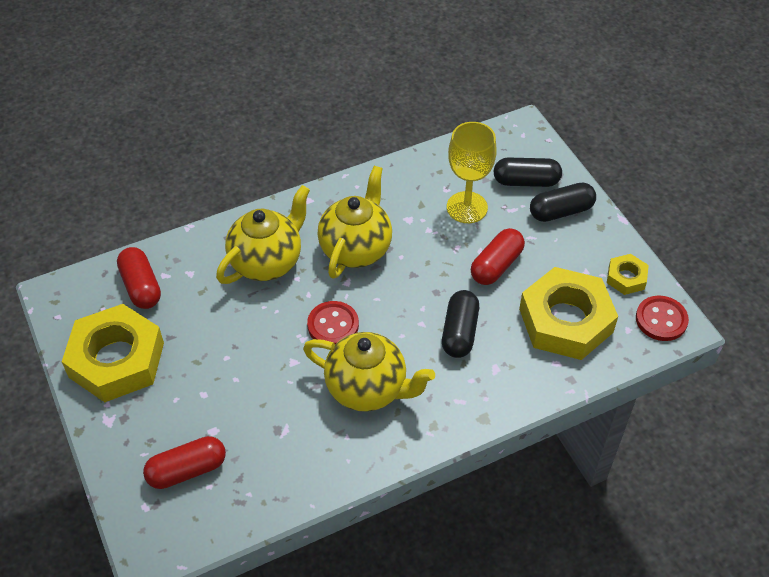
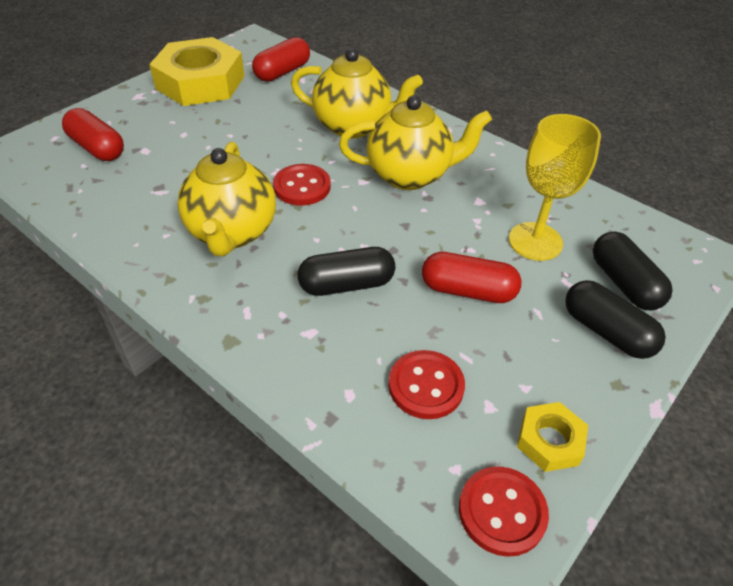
camera: 65 degrees right, 5 degrees down
yellow nut [519,267,618,360] -> red button [389,350,465,419]

